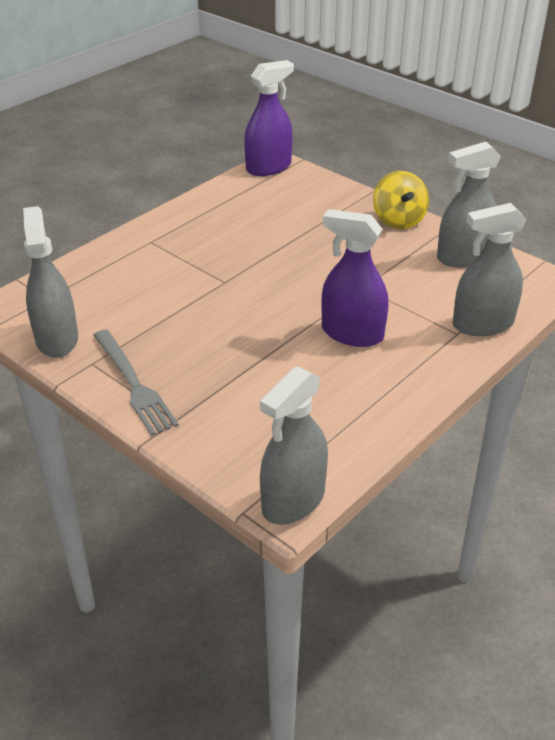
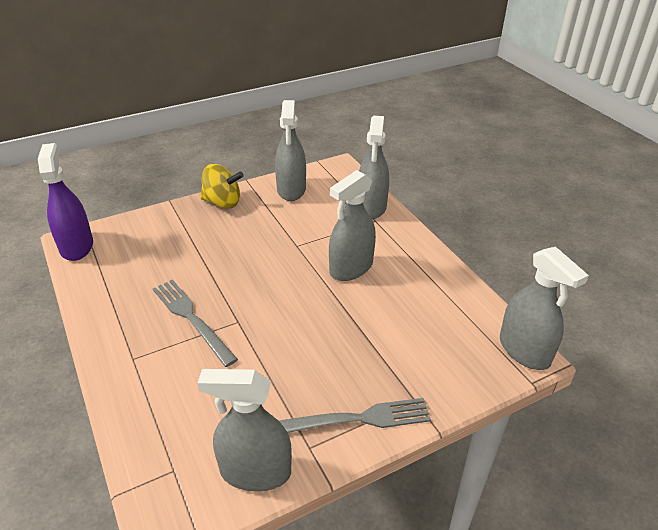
camera: 70 degrees left, 0 degrees up
purple spray bottle [321,209,389,347] -> grey spray bottle [329,170,376,281]
none -> grey fork [153,279,238,367]

